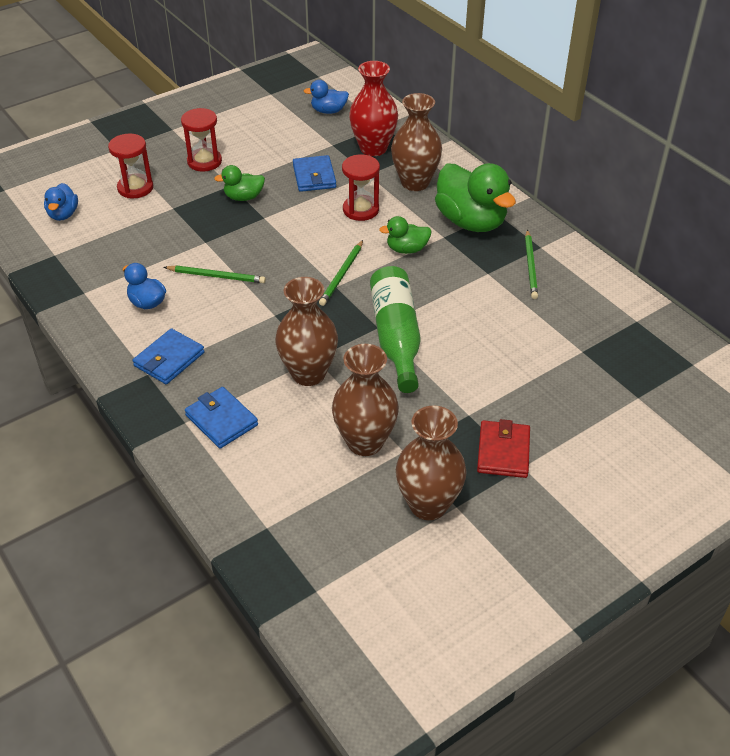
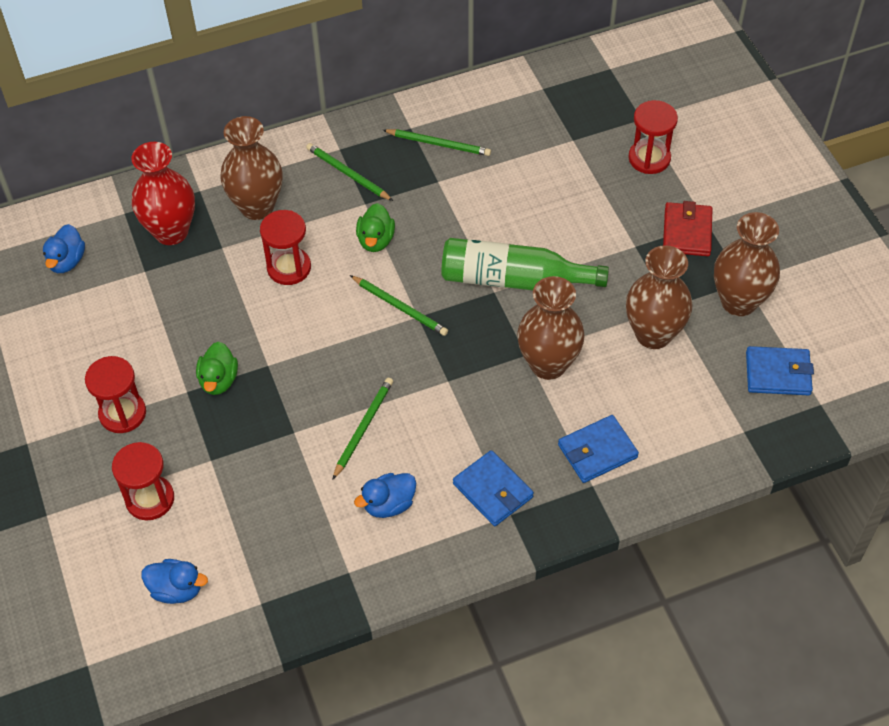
camera: 75 degrees left, 10 degrees up
blue wallet [293,155,336,192] -> blue wallet moved to [746,346,814,395]
green duck [435,163,516,232] -> green pencil [306,143,393,201]
red wallet [477,419,530,478] -> red wallet turned 75 degrees clockwise [663,201,713,256]
none -> red hourglass [628,100,678,174]

